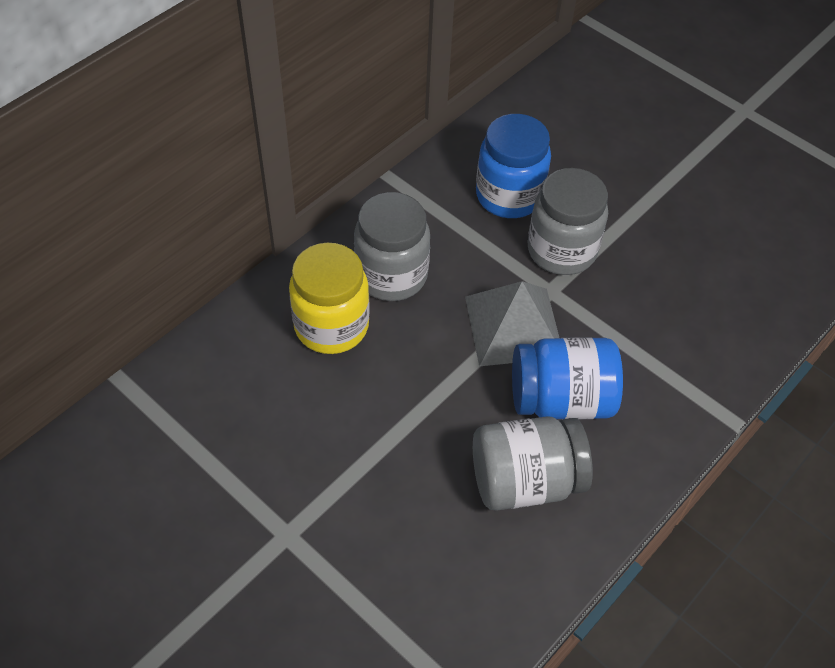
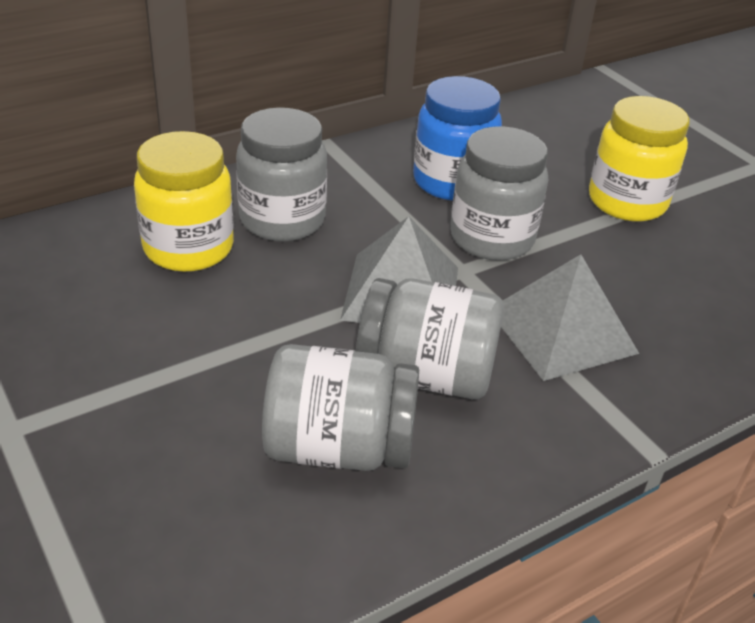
camera: 15 degrees right, 15 degrees down
blue jar [512,337,623,420] -> grey jar [356,278,504,399]
none -> grey pyramid [501,254,639,381]
none -> yellow jar [589,96,690,222]

